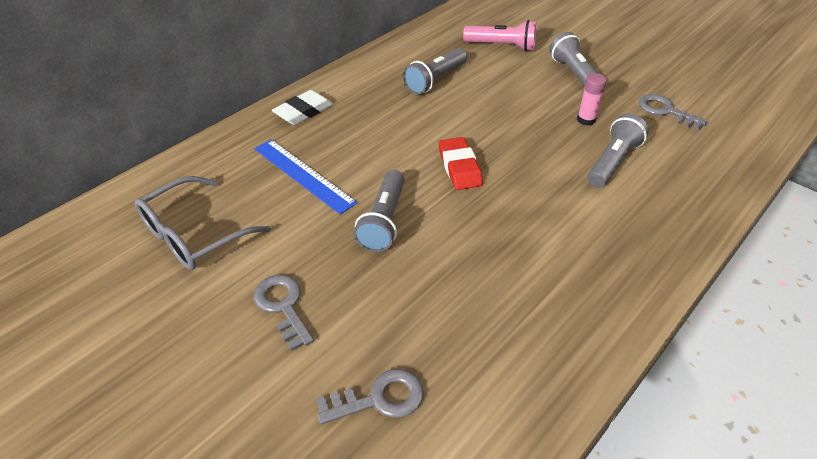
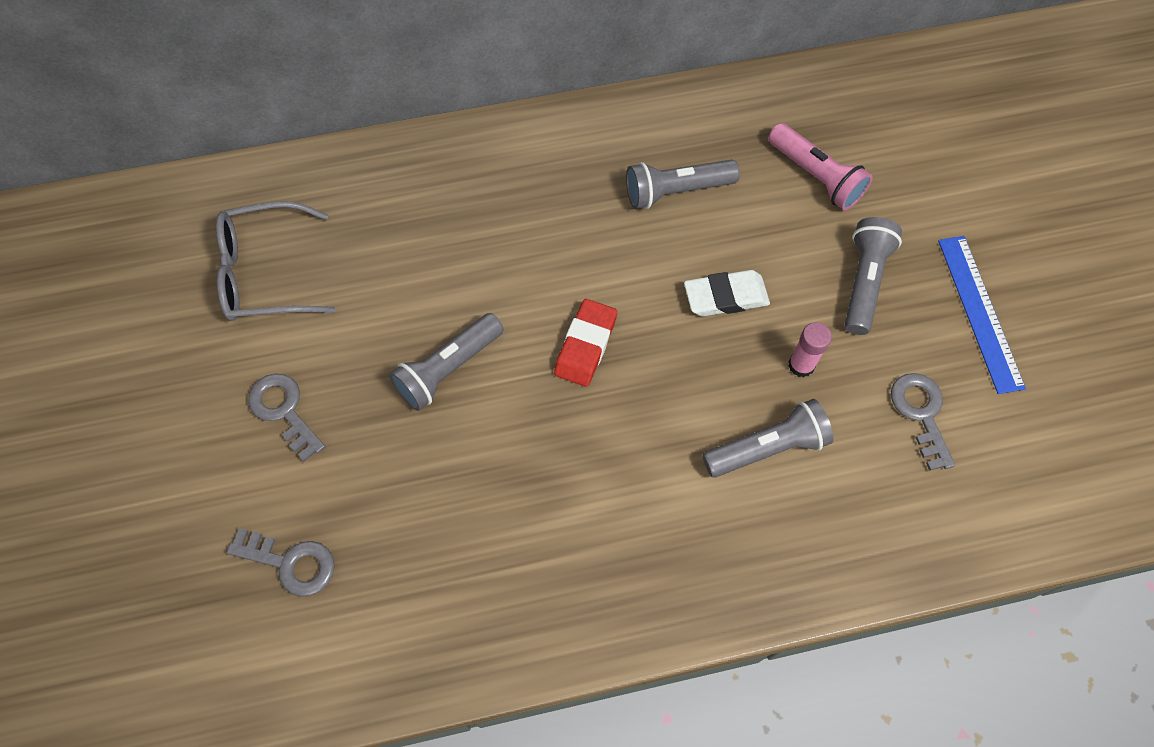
camera: 35 degrees right, 20 degrees up
grey key [253,275,314,351] -> grey key turned 45 degrees counterclockwise [248,374,325,462]
blue ruler [254,139,357,214] -> blue ruler moved to [938,236,1026,394]
white eraser [272,90,333,125] -> white eraser moved to [684,270,770,317]

